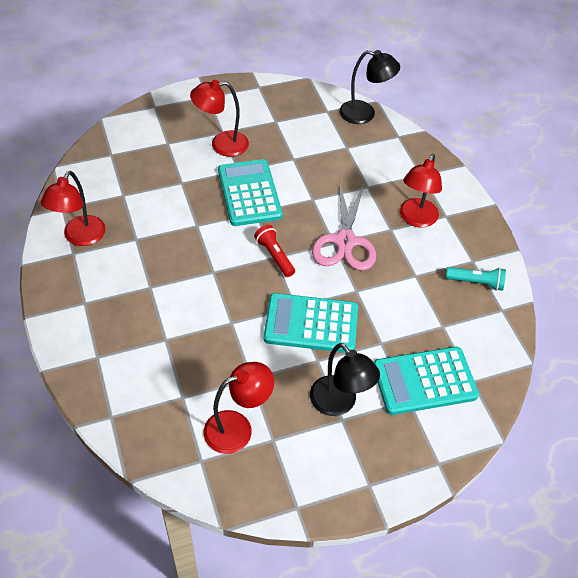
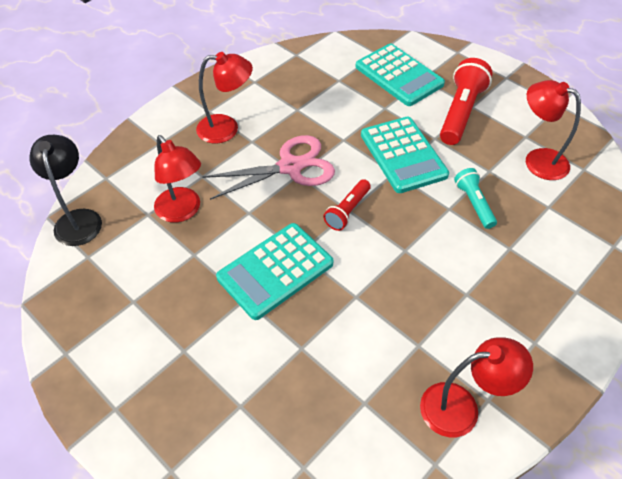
camera: 115 degrees left, 0 degrees up
red lamp [190,80,249,157] -> red lamp moved to [154,135,201,223]
black lamp [310,343,380,416] -> red flashlight [440,58,493,145]
turquoise flashlight [446,267,506,291] -> turquoise flashlight moved to [454,168,497,229]

